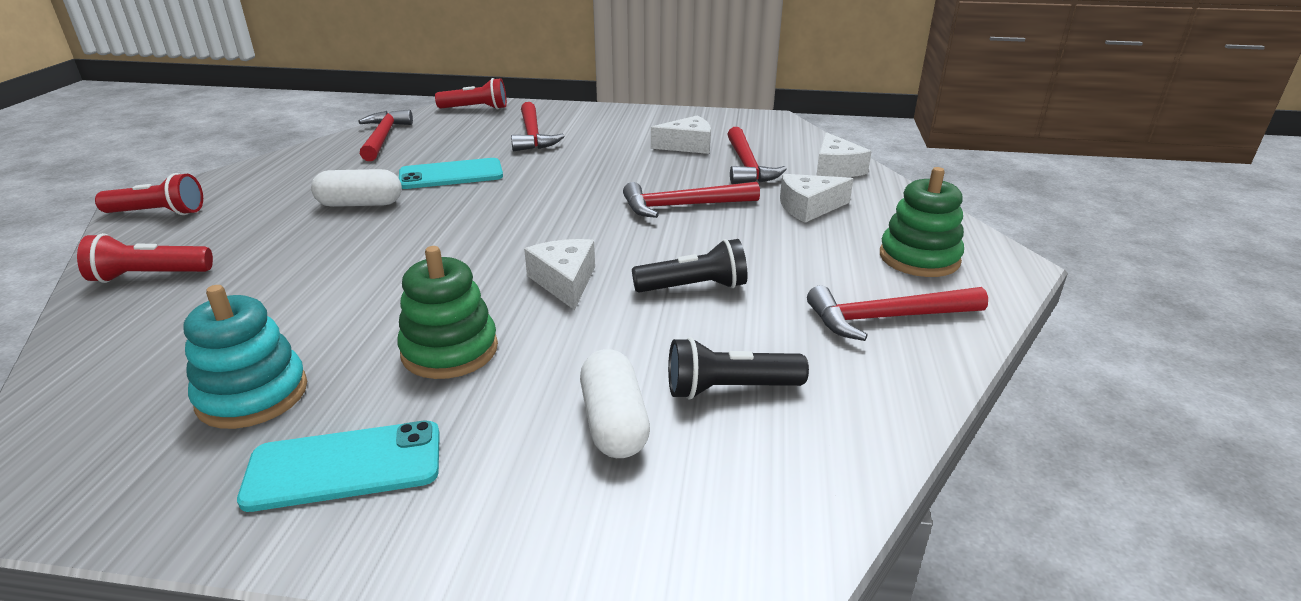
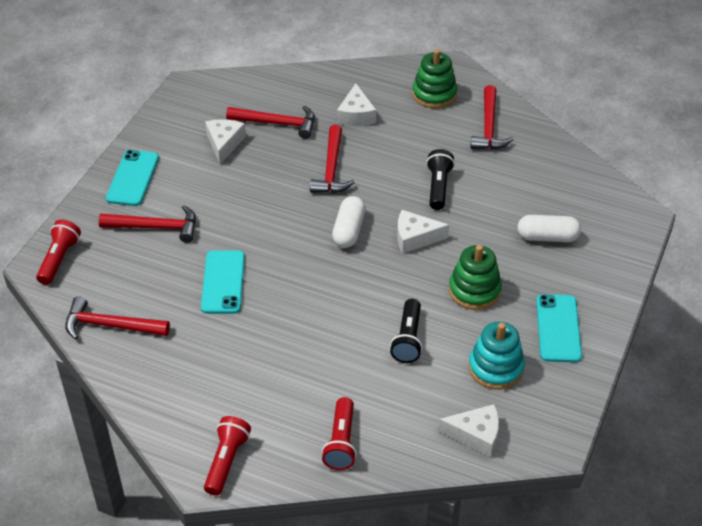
camera: 75 degrees left, 15 degrees up
white capsule [311,169,402,207] -> white capsule moved to [332,196,366,248]
black flashlight [668,337,809,400] -> black flashlight moved to [390,299,423,363]
white cheese [816,132,872,177] -> white cheese moved to [438,404,499,457]
none -> turquoise phone [106,150,159,206]

